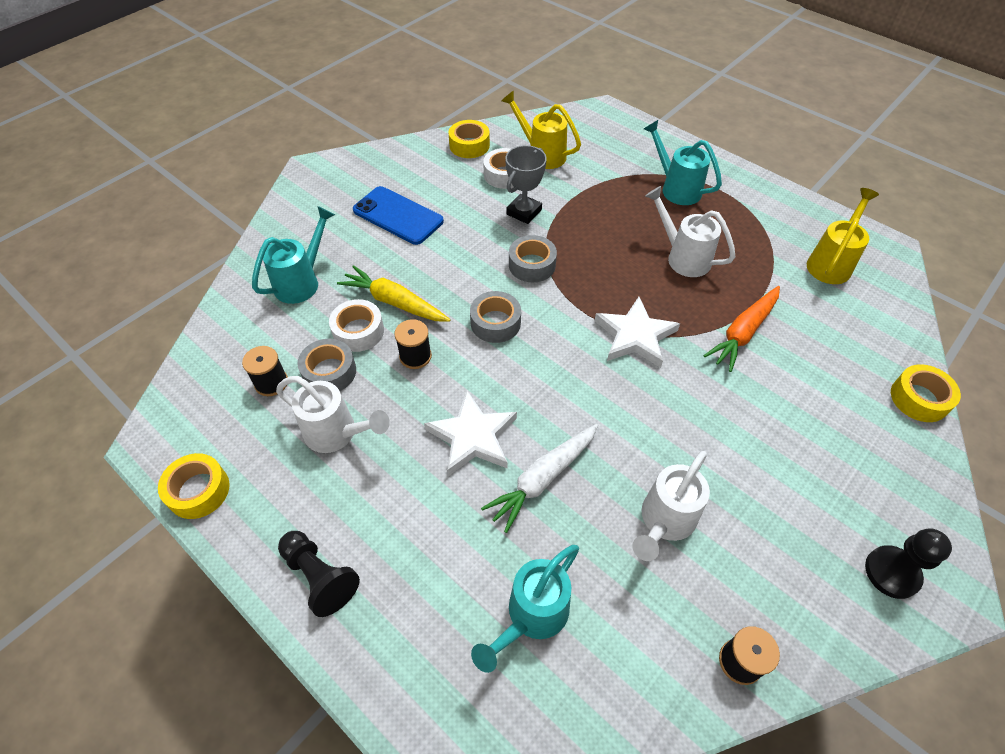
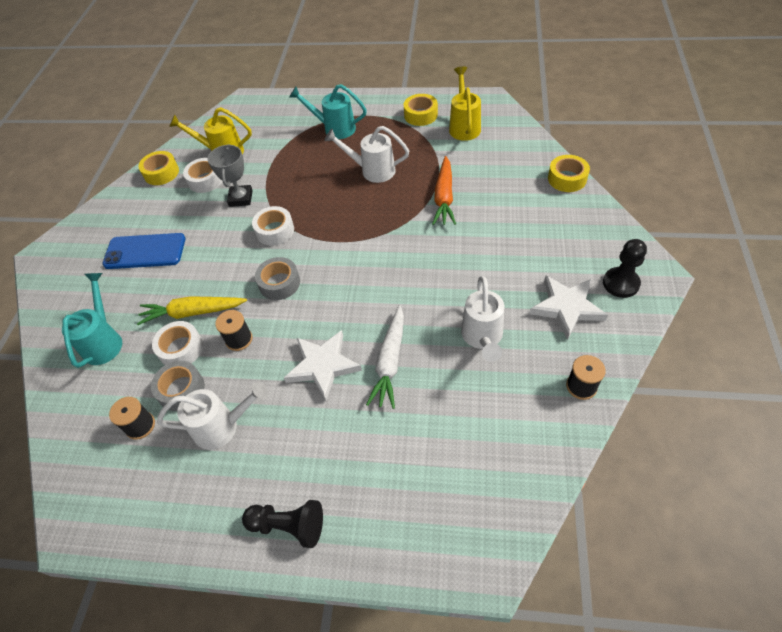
camera: 30 degrees left, 0 degrees up
yellow tape [158,453,230,519] -> yellow tape moved to [404,94,438,126]
turquoise watering can [471,545,579,673] -> none
grey tape [509,235,557,282] -> white tape [252,206,294,245]
white star [594,297,680,368] -> white star moved to [529,275,608,340]

